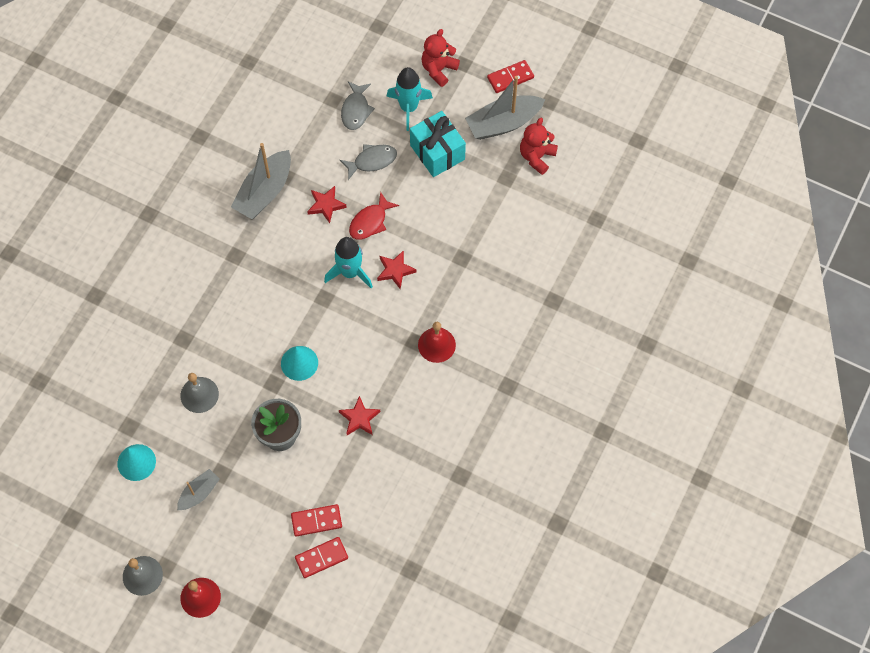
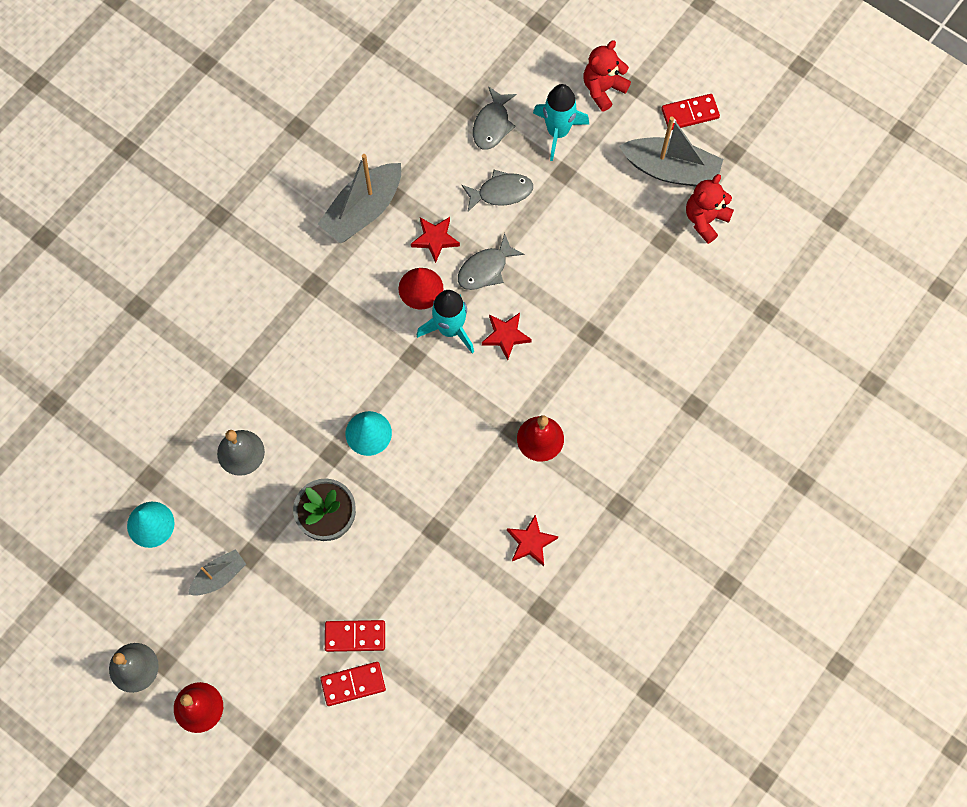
camera: 10 degrees right, 5 degrees up
red star [339,396,380,435] -> red star moved to [507,514,558,566]
red fish [349,192,399,240] -> grey fish [458,233,524,290]
turquoise gift [410,111,466,177] -> none
grey boat [465,76,545,140] -> grey boat turned 150 degrees counterclockwise [619,116,723,187]
none -> red cone [399,268,443,310]

